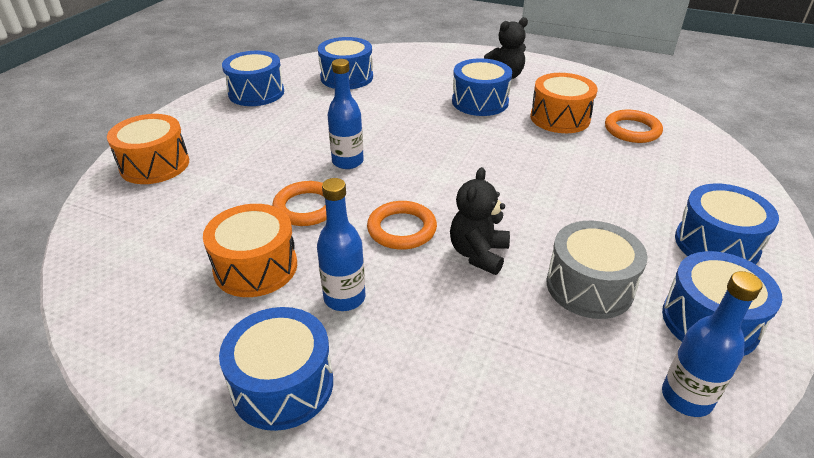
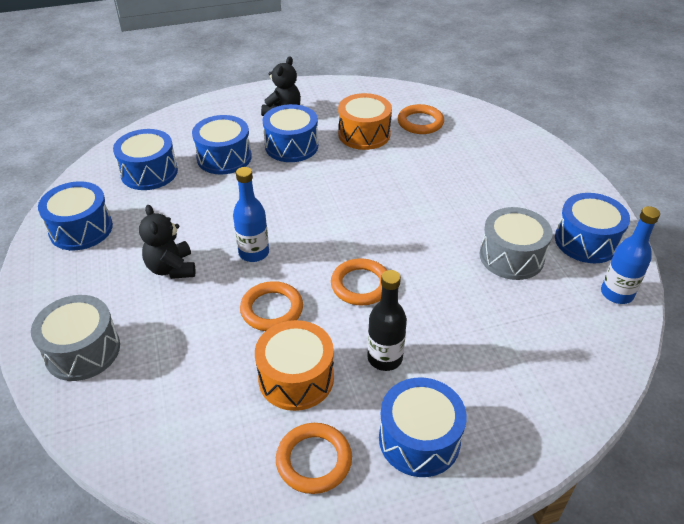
camera: 40 degrees left, 5 degrees up
orange drum [107,114,189,184] -> grey drum [31,295,120,381]
blue bottle [317,178,365,311] -> black bottle [368,270,407,371]
black teddy bear [450,167,510,275] -> black teddy bear moved to [139,205,195,279]
blue drum [675,183,779,264] -> blue drum moved to [192,115,252,175]
none -> orange ring [276,423,352,494]

